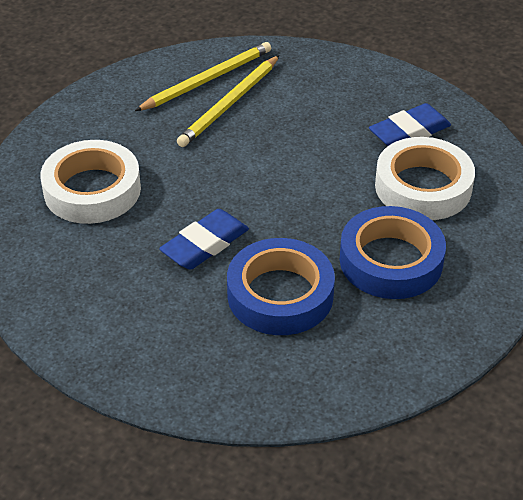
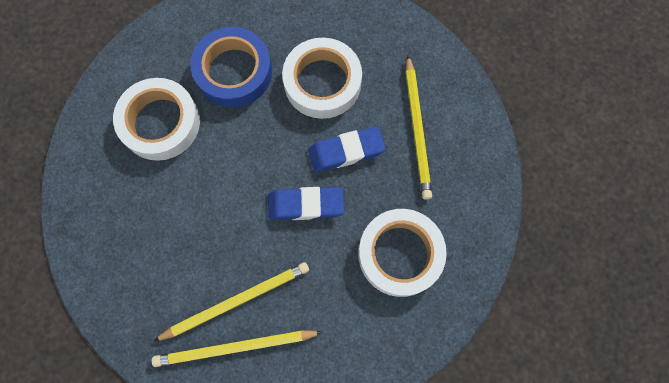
camera: 150 degrees left, 30 degrees up
blue tape [227,238,335,335] -> white tape [282,37,362,119]
blue eraser [369,103,451,146] -> blue eraser moved to [268,187,344,220]
none -> yellow pencil [406,55,432,200]

